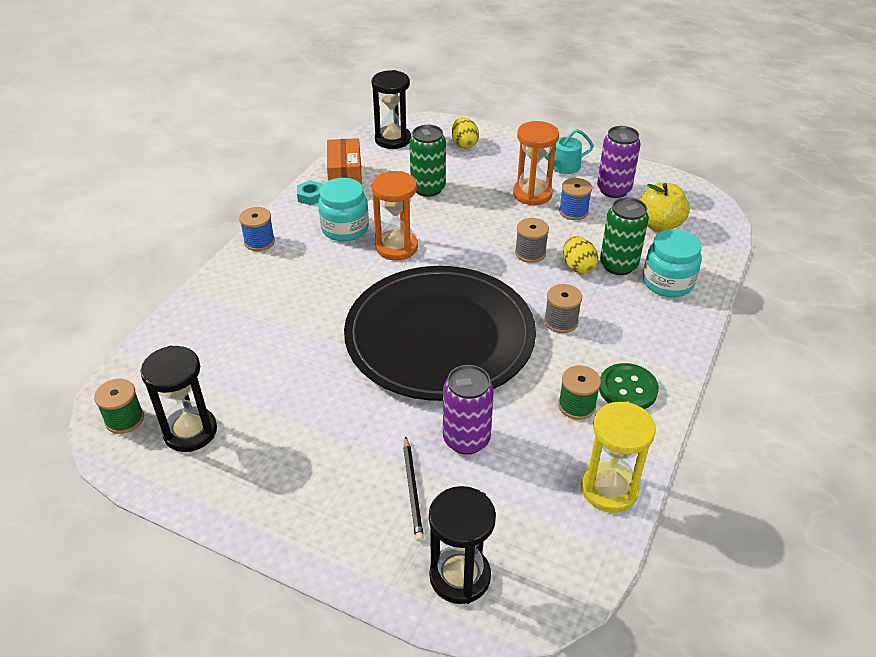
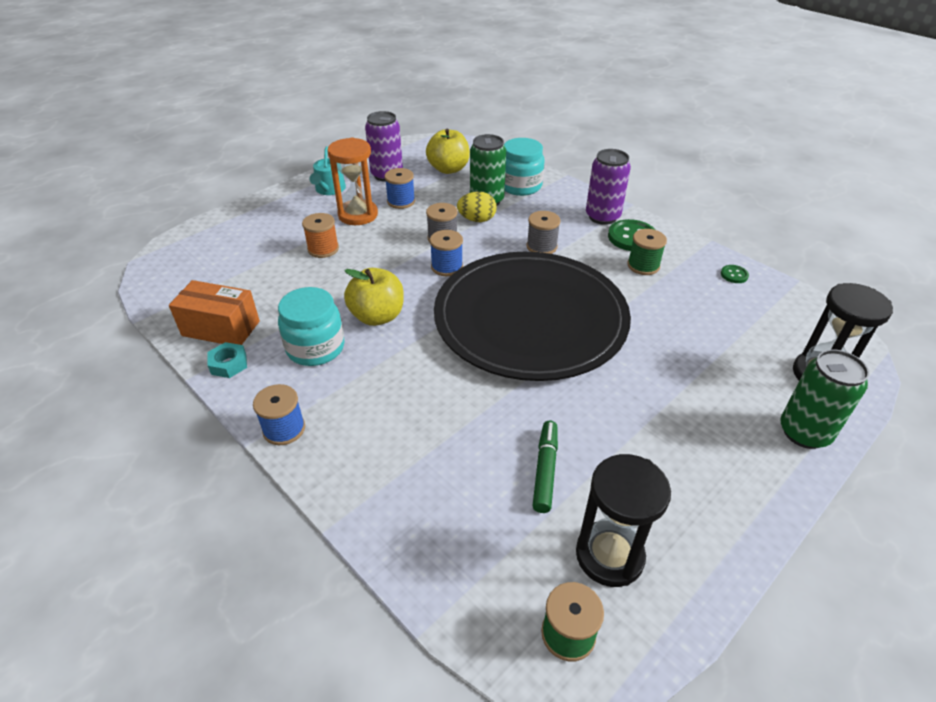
camera: 70 degrees left, 0 degrees up
black hourglass [371,70,411,149] -> none
orange hourglass [372,171,418,260] -> yellow apple [344,268,404,326]
black pencil [403,436,424,542] -> none
green can [410,125,446,197] -> green can moved to [780,350,869,449]
purple can [443,365,494,455] -> purple can moved to [586,149,631,225]
yellow egg [451,117,479,148] -> none
yellow hourglass [582,401,656,513] -> green button [721,265,749,283]
none -> orange spool [302,213,339,258]
none -> blue spool [430,230,463,276]
none -> green marker [532,421,558,513]

